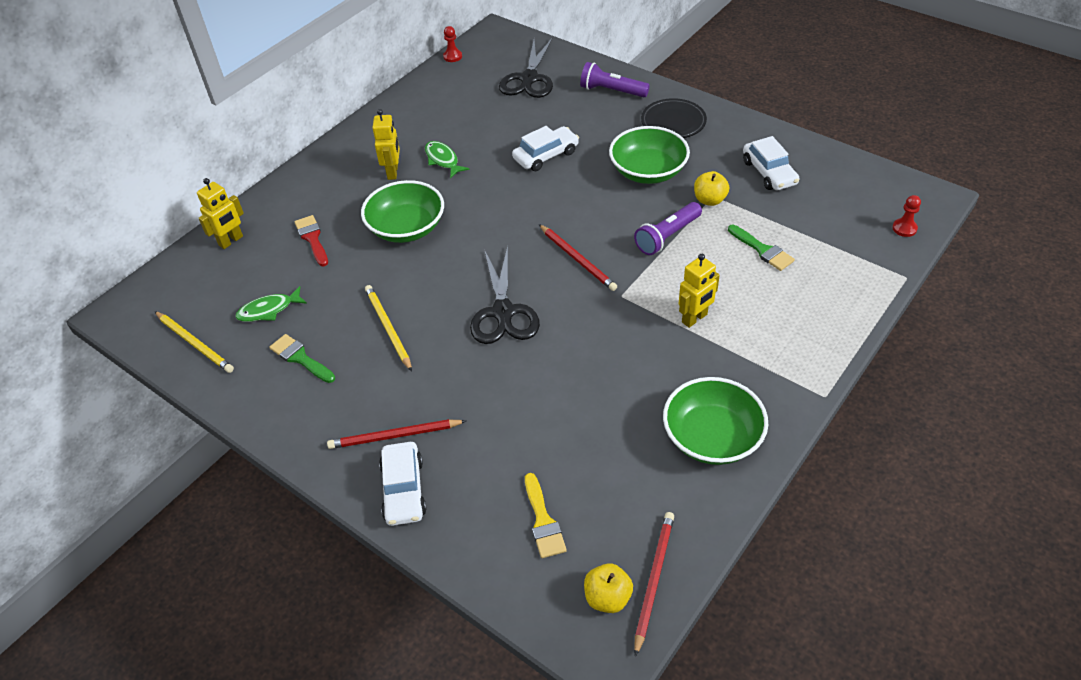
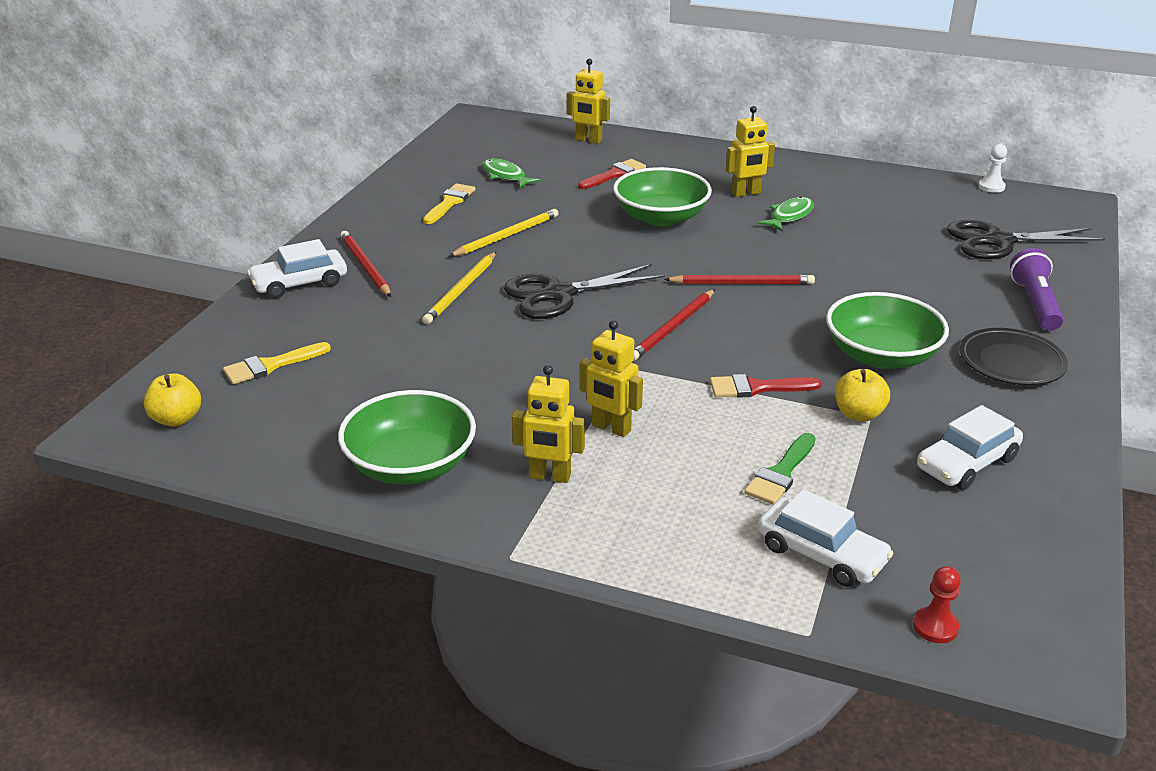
camera: 70 degrees right, 15 degrees down
yellow pencil [154,311,234,373] -> yellow pencil moved to [422,252,496,324]
green brush [269,334,335,383] -> yellow brush [423,183,476,224]
red pawn [443,26,462,62] -> white pawn [978,144,1007,193]
white car [512,126,579,171] -> white car moved to [758,489,893,587]
purple flashlight [634,202,702,255] -> red brush [710,374,821,398]
red pencil [634,512,674,657] -> red pencil moved to [664,275,815,285]
none -> yellow robot [512,365,585,483]

